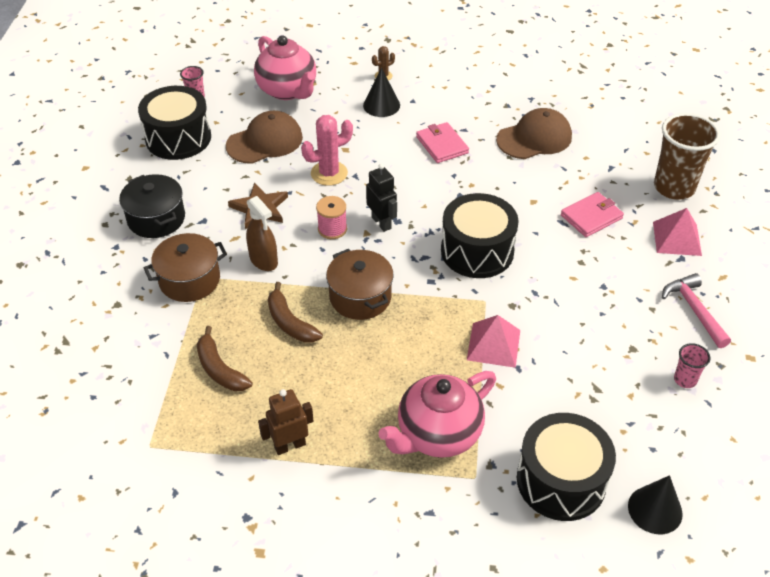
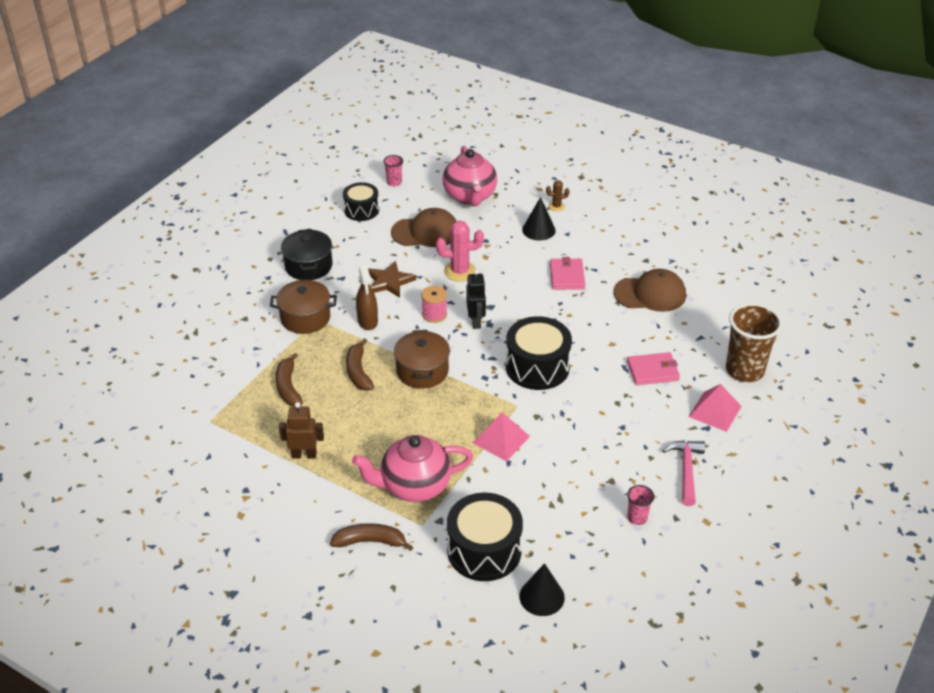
camera: 25 degrees right, 5 degrees down
black drum [138,86,211,160] -> black drum [343,182,379,221], size x0.63
none -> brown banana [330,523,413,551]

